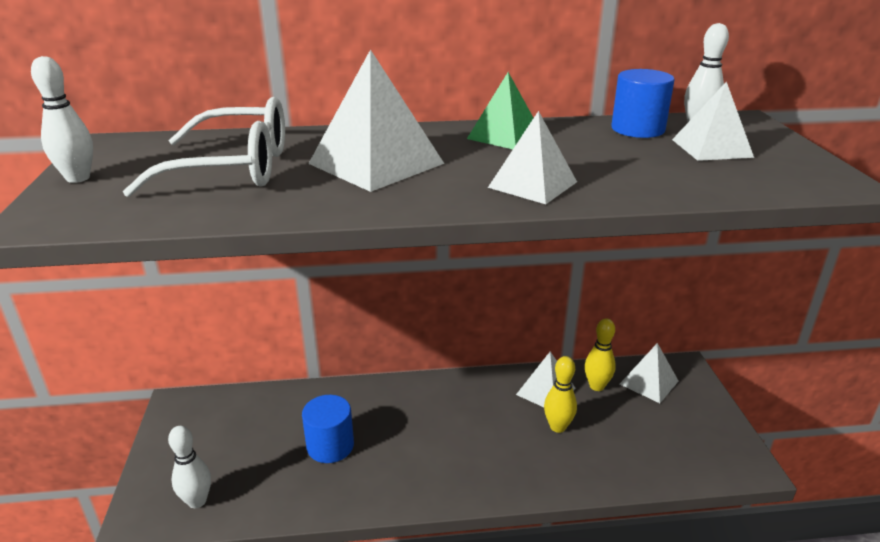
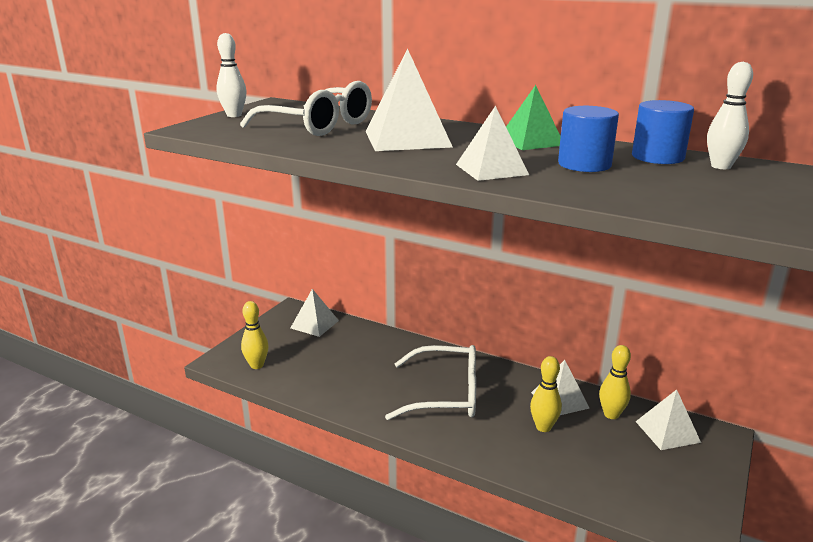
camera: 35 degrees right, 5 degrees down
white bowling pin [168,426,211,508] -> yellow bowling pin [241,301,269,369]
blue cylinder [302,395,354,463] -> blue cylinder moved to [558,106,619,172]
white pyramid [672,81,754,161] -> white pyramid moved to [291,289,339,337]
none -> white glasses [385,345,476,420]

